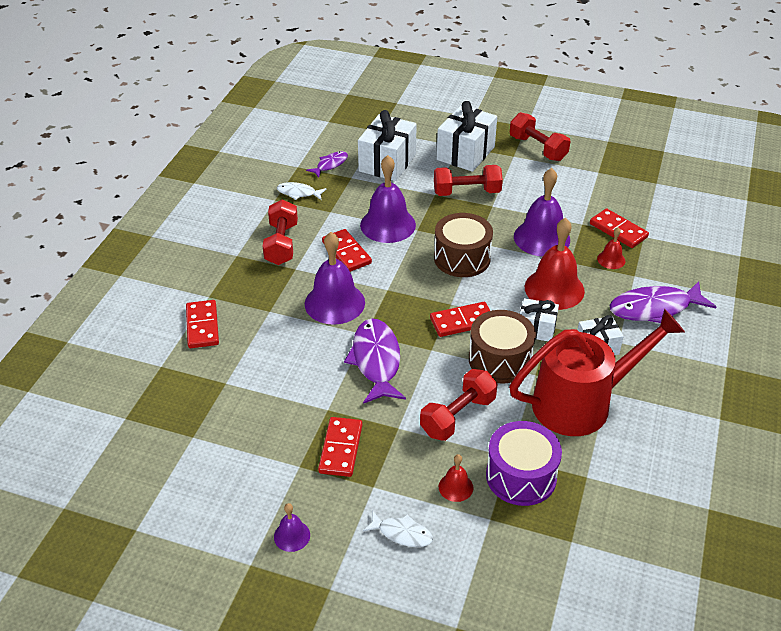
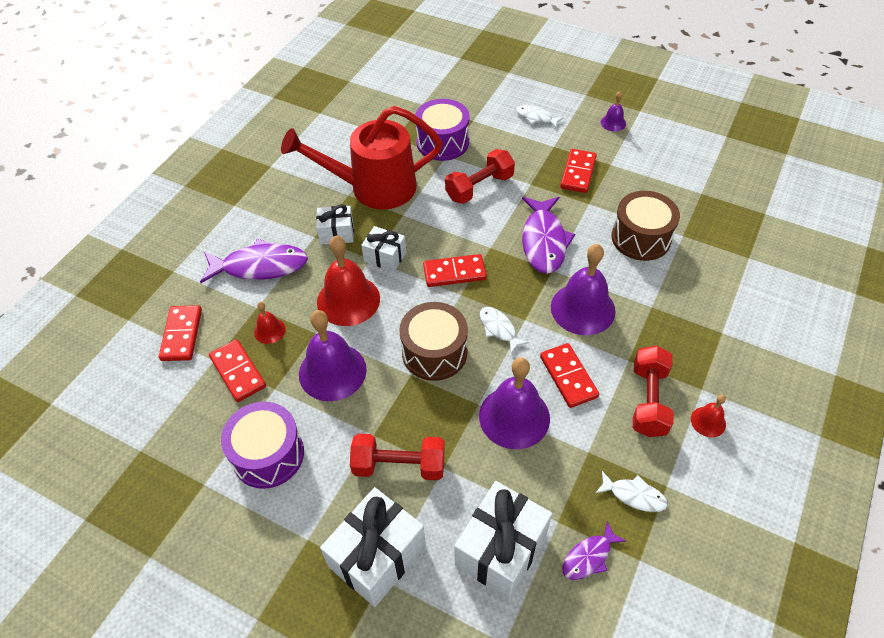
camera: 170 degrees left, 10 degrees up
red domino [186,300,219,348] -> red domino moved to [159,305,202,361]
red bell [439,454,473,502] -> red bell moved to [691,395,726,437]
brown drum [469,310,536,384] -> brown drum moved to [611,191,680,261]
red dumbbell [510,112,570,161] -> none
none -> purple drum [221,402,304,489]
none -> white fish [480,307,529,354]

